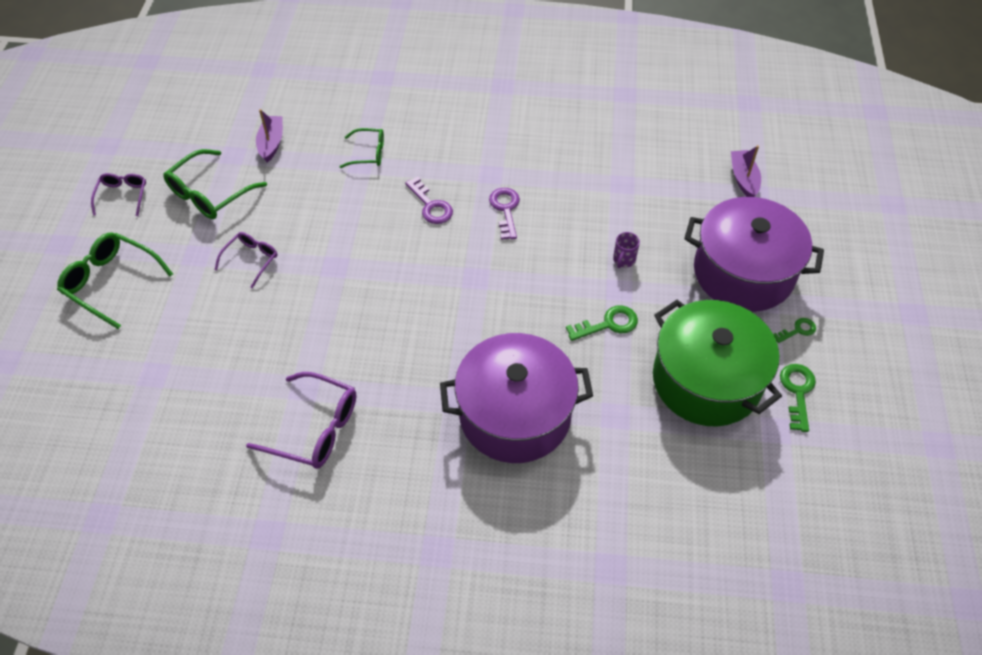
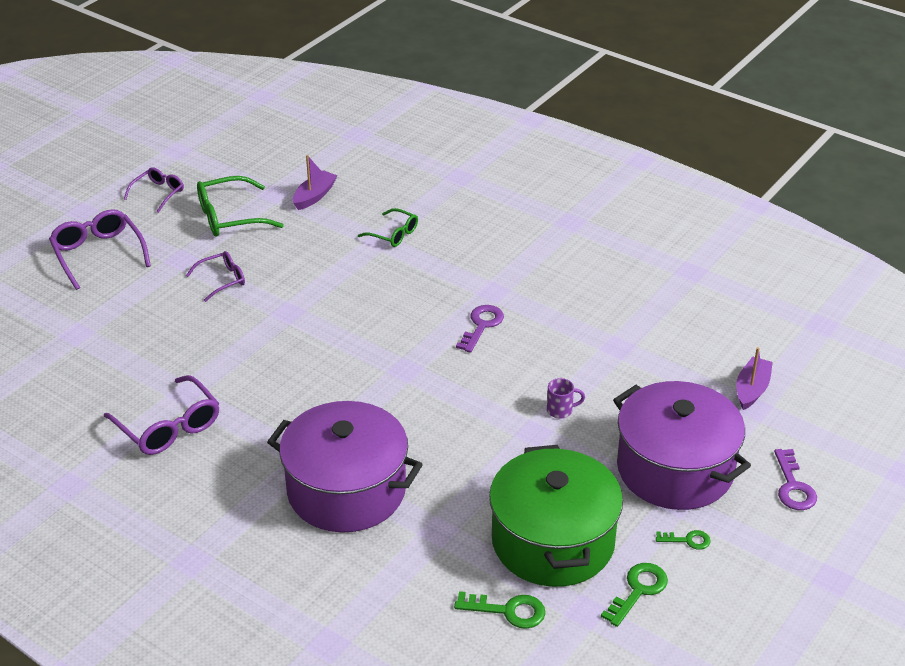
camera: 30 degrees right, 15 degrees down
green glasses [57,233,173,329] -> purple glasses [49,209,151,290]
purple key [405,177,453,224] -> purple key moved to [774,449,817,510]
green key [566,305,638,341] -> green key moved to [454,591,546,629]
purple mug [613,232,640,268] -> purple mug turned 150 degrees counterclockwise [547,378,585,418]

